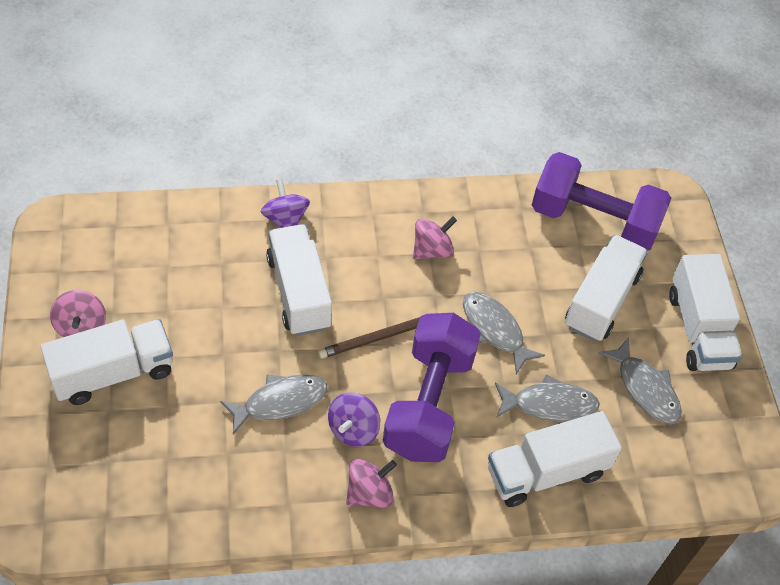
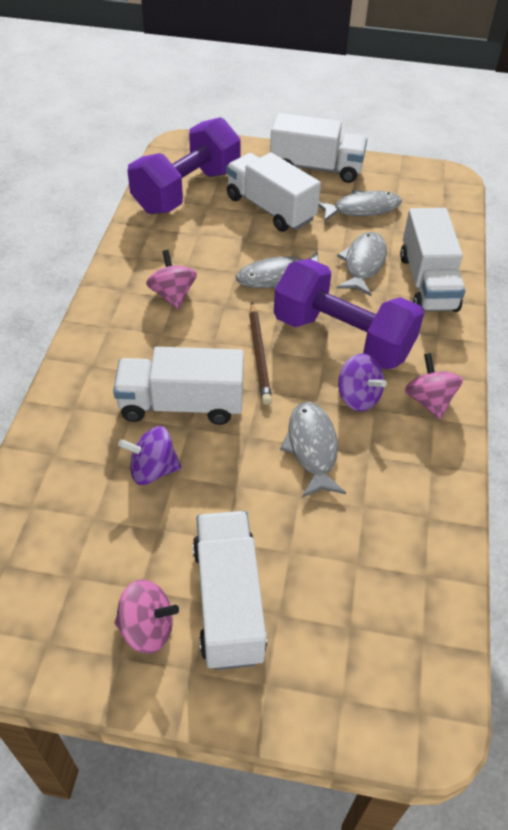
camera: 70 degrees left, 5 degrees down
purple spinning top [261,179,310,228] -> purple spinning top moved to [118,426,181,485]

